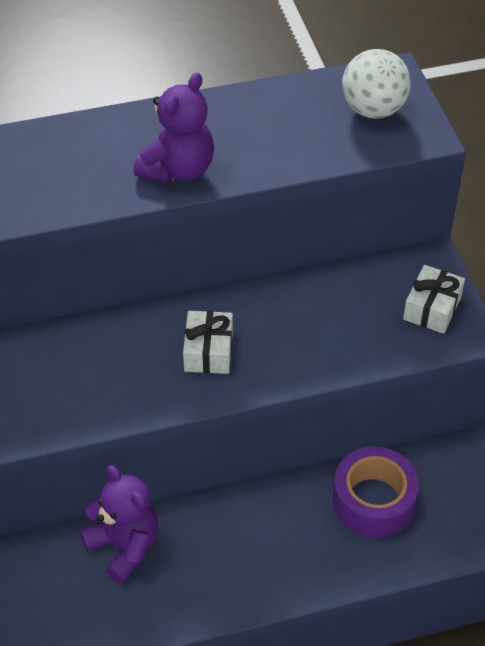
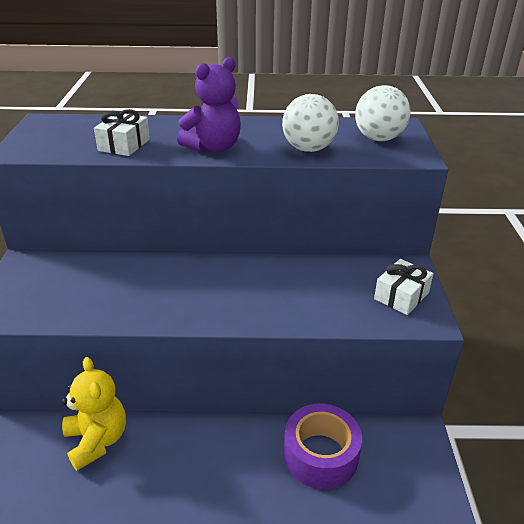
camera: 15 degrees right, 15 degrees down
purple teddy bear [80,465,158,584] -> yellow teddy bear [61,357,126,471]
white gift [183,311,233,374] -> white gift moved to [94,109,150,156]
none -> white ball [282,94,339,152]

